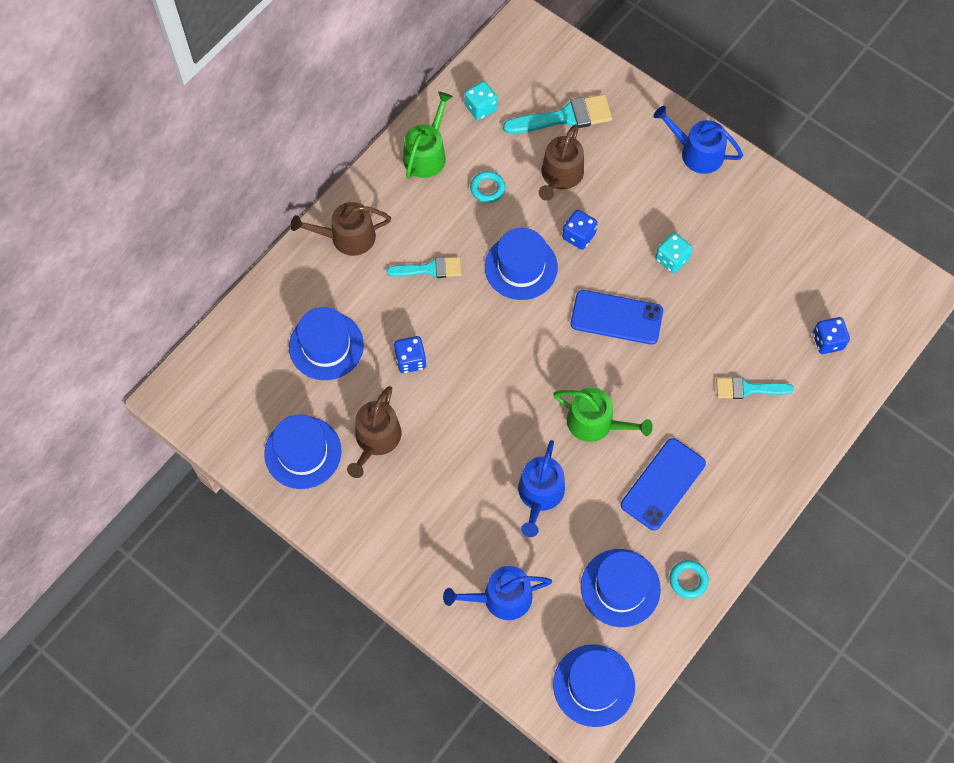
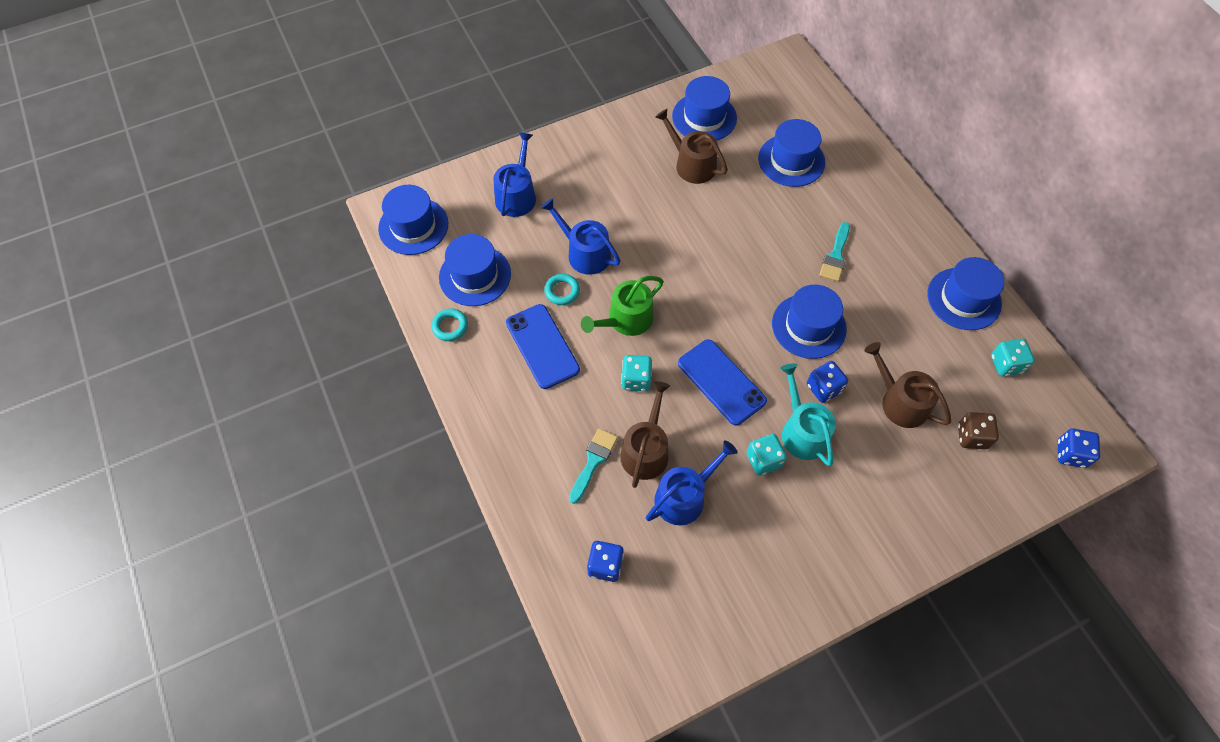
camera: 115 degrees right, 5 degrees down
brown watering can [291,202,391,256] -> brown watering can moved to [620,381,670,488]
blue dice [394,336,426,373] -> blue dice moved to [1058,428,1100,468]
green watering can [403,92,453,179] -> blue hat [927,257,1004,330]
turquoise ring [470,171,505,203] -> turquoise ring moved to [544,274,580,305]
turquoise brush [503,94,612,134] -> brown dice [958,412,999,449]
blue phone [571,290,663,345] -> blue phone turned 75 degrees counterclockwise [678,339,767,426]
blue watering can [653,106,743,174] -> blue watering can moved to [646,440,738,525]
none -> turquoise dice [621,355,652,391]
none -> turquoise watering can [780,363,836,466]

